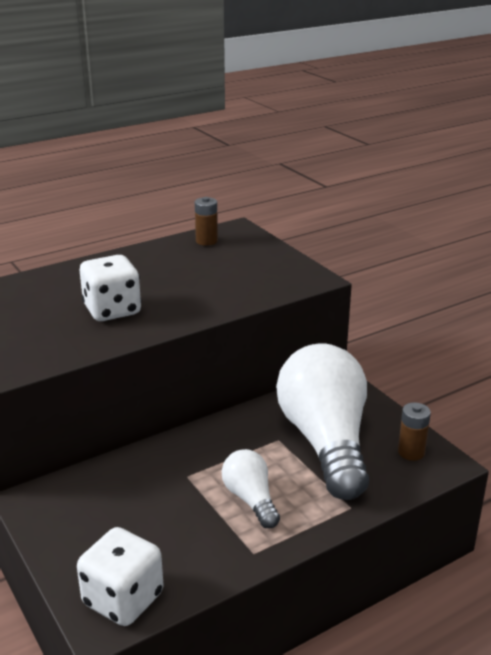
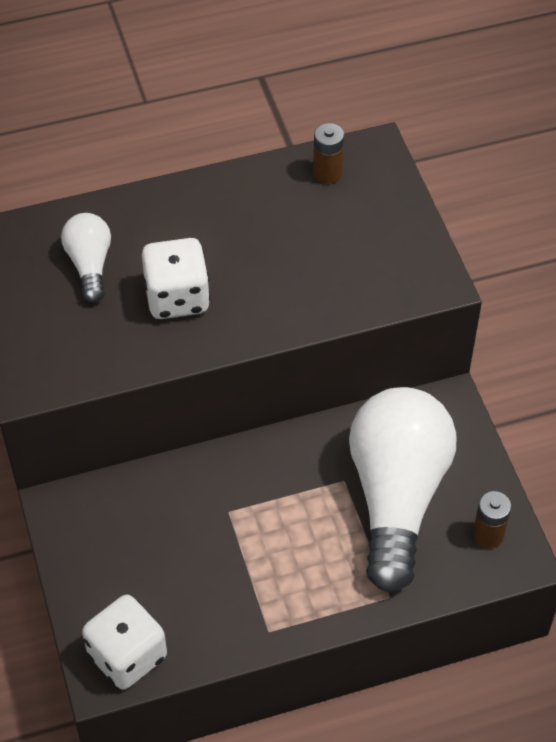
camera: 15 degrees right, 25 degrees up
white light bulb [222,449,280,528] -> white light bulb moved to [61,213,111,303]

